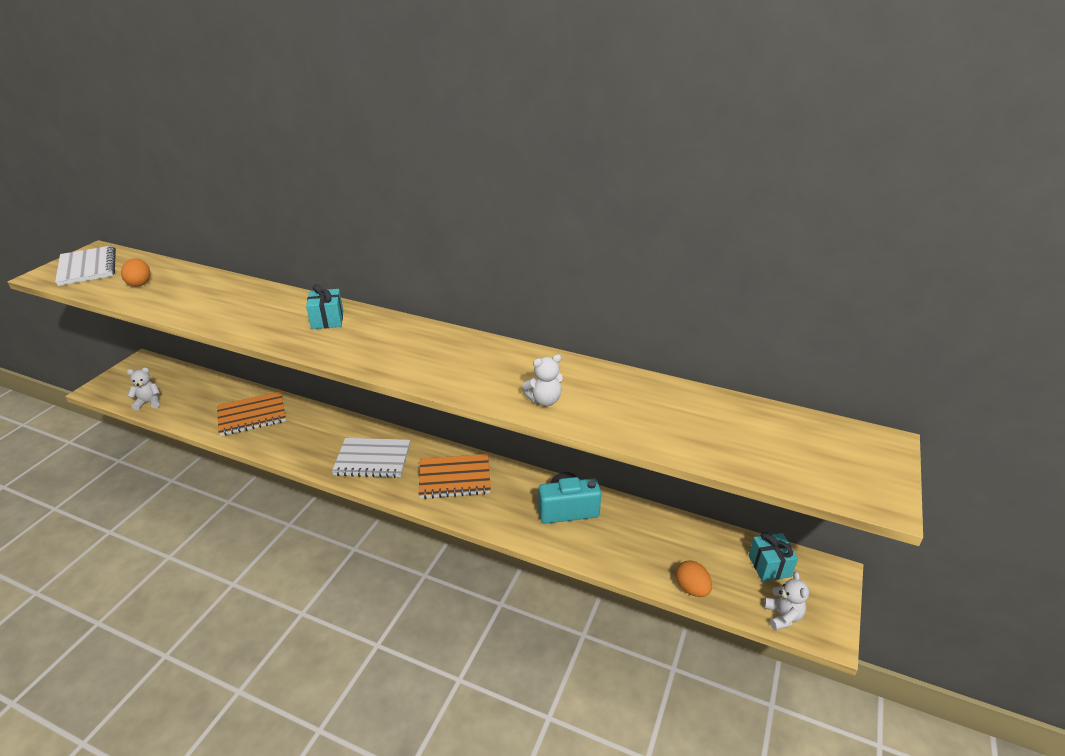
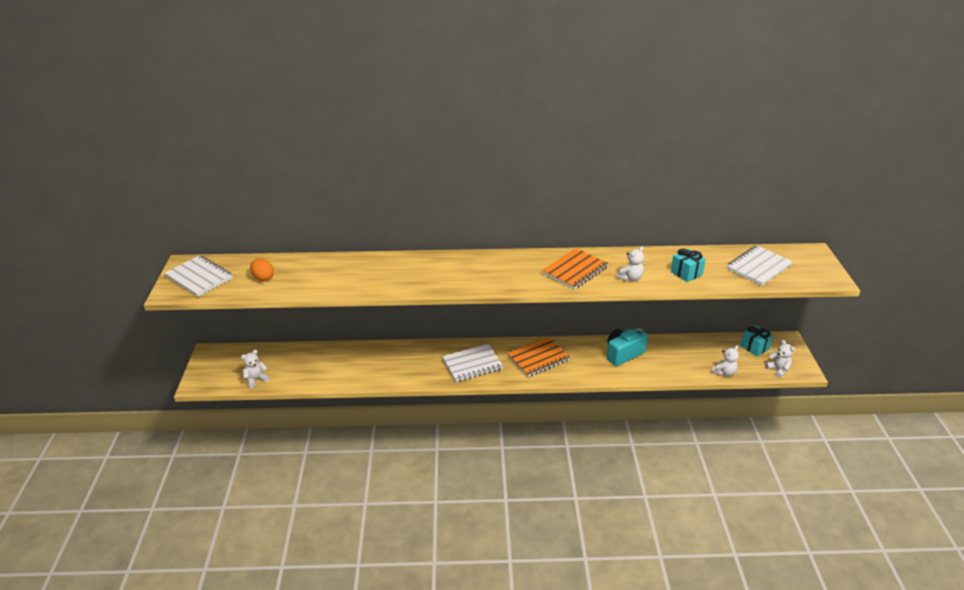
camera: 25 degrees left, 0 degrees up
orange notebook [217,391,286,436] -> orange notebook moved to [542,248,609,290]
turquoise gift [306,284,343,329] -> turquoise gift moved to [671,249,706,282]
orange egg [676,560,712,597] -> white teddy bear [712,345,739,376]
none -> white notebook [727,246,793,286]

